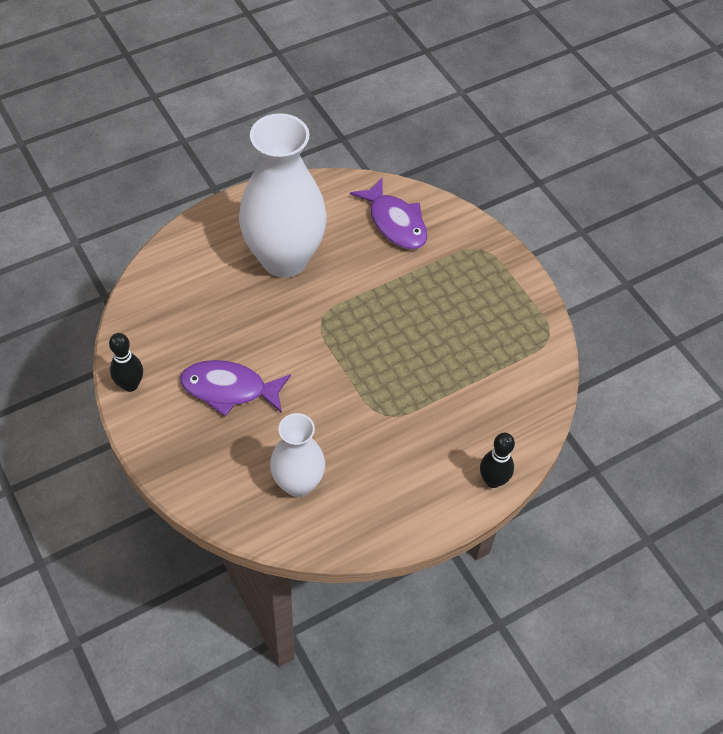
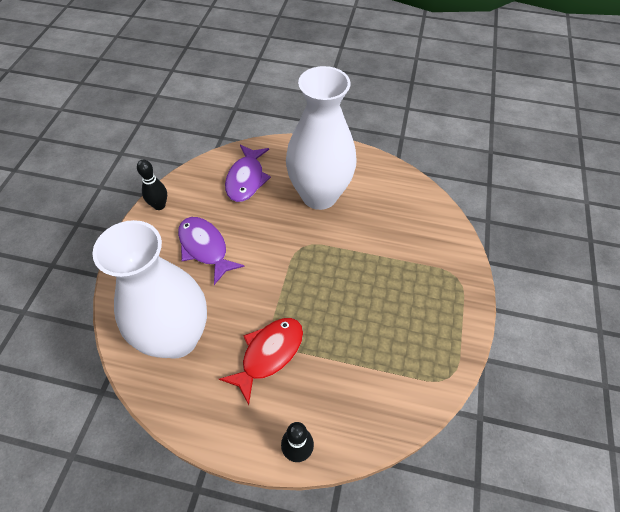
camera: 45 degrees right, 0 degrees up
white vase [270,413,325,497] -> white vase [92,220,207,359], size x1.78
purple fish [350,177,428,250] -> purple fish moved to [225,145,271,202]
none -> red fish [219,318,303,405]

